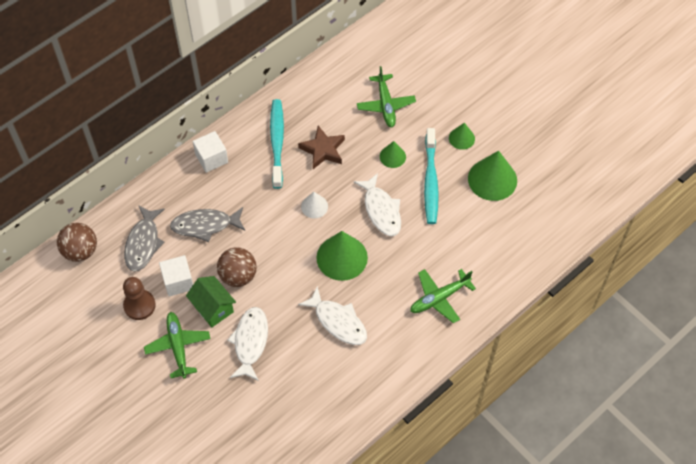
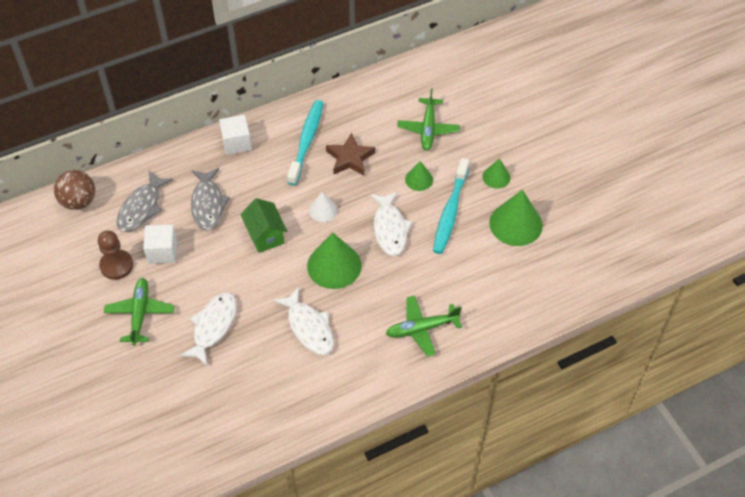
camera: 15 degrees right, 5 degrees down
grey fish [170,207,245,242] -> grey fish turned 105 degrees counterclockwise [191,168,230,231]
green house [186,276,236,327] -> green house moved to [240,198,287,253]
brown ball [217,247,257,287] -> none

